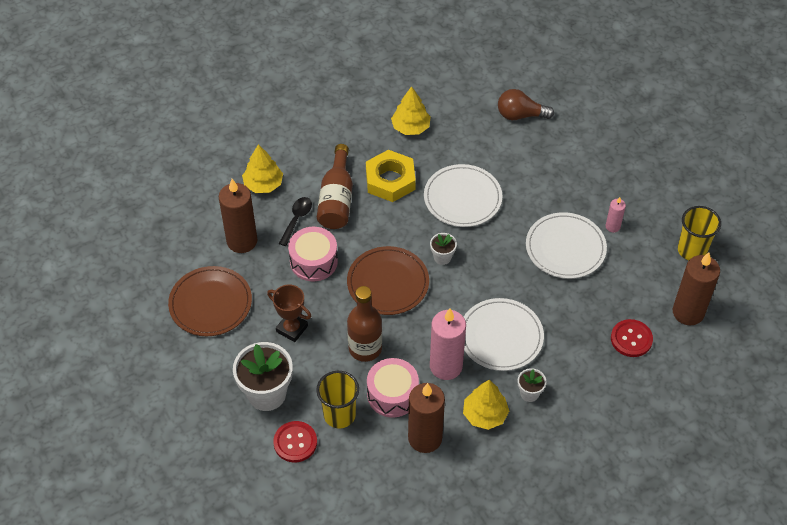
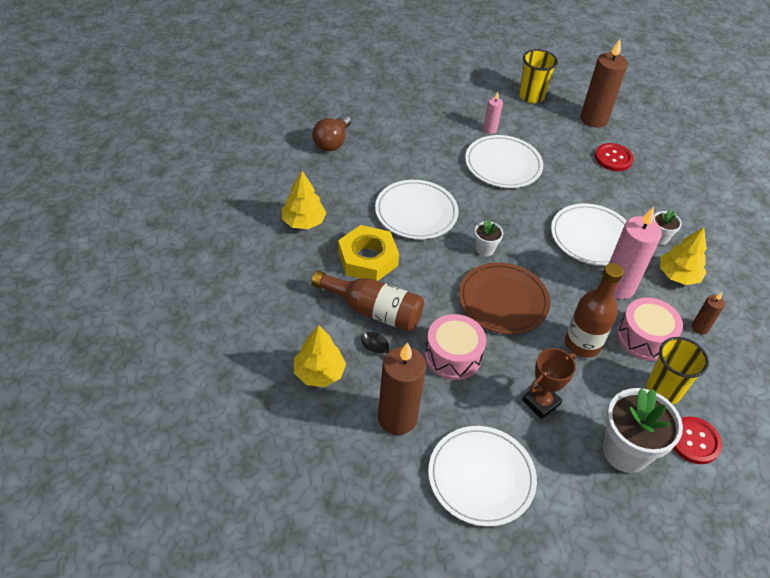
camera: 75 degrees left, 5 degrees down
brown plate [168,266,252,336] -> white plate [428,426,537,527]
brown candle [408,383,445,453] -> brown candle [692,292,725,335], size x0.49

